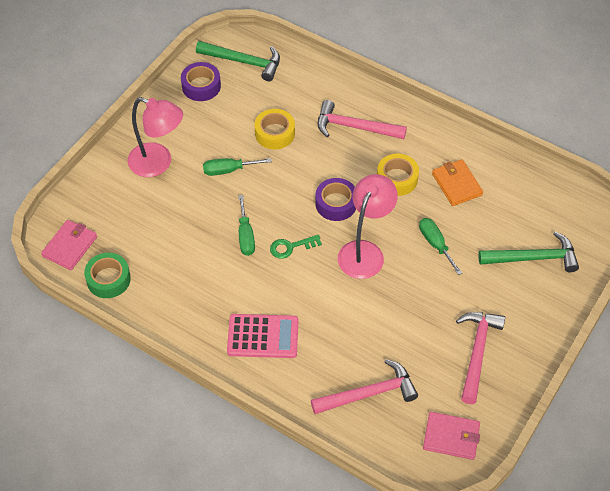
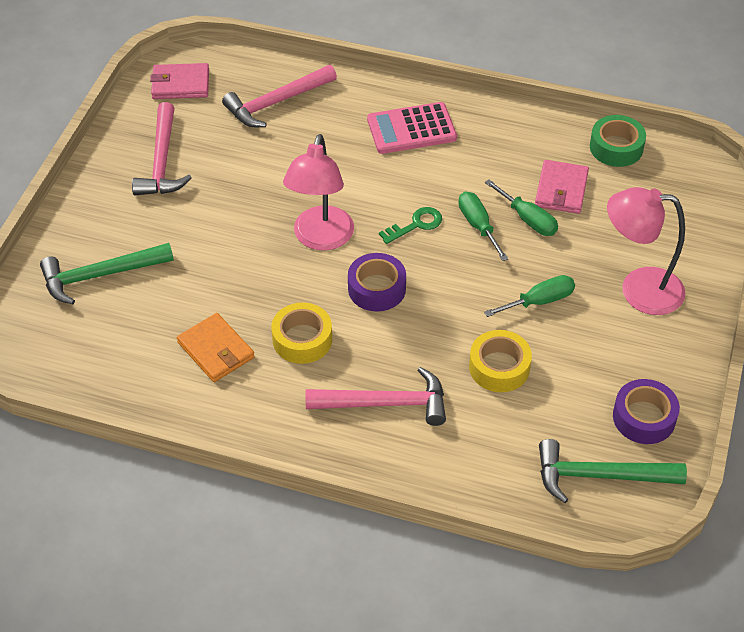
camera: 165 degrees right, 5 degrees down
pink wallet [41,220,97,270] -> pink wallet moved to [535,160,589,214]
green screwdriver [419,218,462,275] -> green screwdriver moved to [485,179,558,236]

